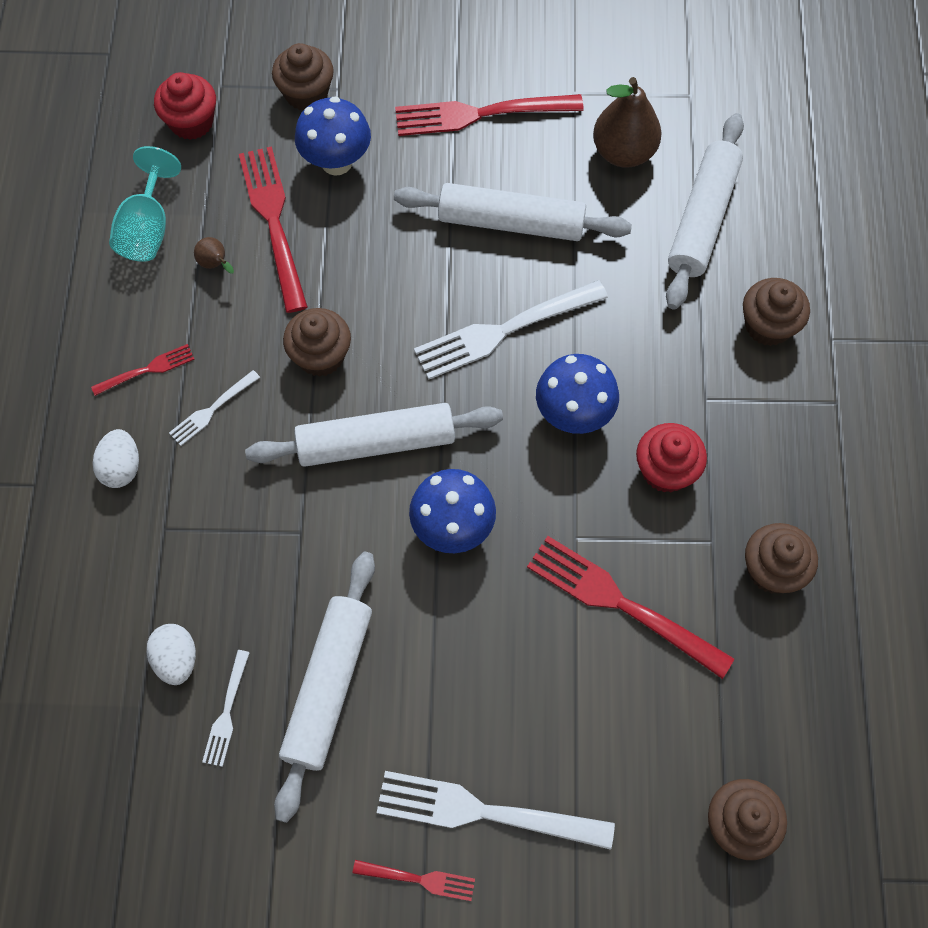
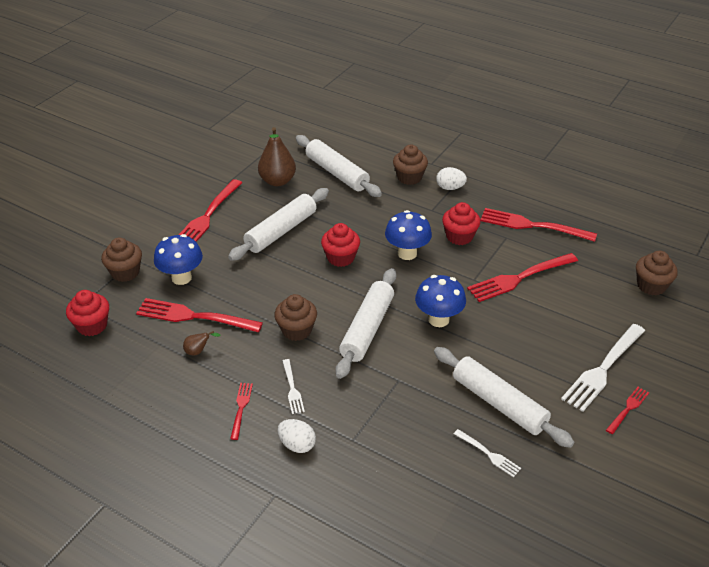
camera: 60 degrees left, 25 degrees down
turquoise goblet [109,146,181,262] -> none
white egg [147,624,196,685] -> white egg moved to [436,167,467,190]
white fork [414,280,608,379] -> red cupcake [321,223,360,267]
brown cupcake [745,523,818,594] -> red fork [480,208,597,242]

